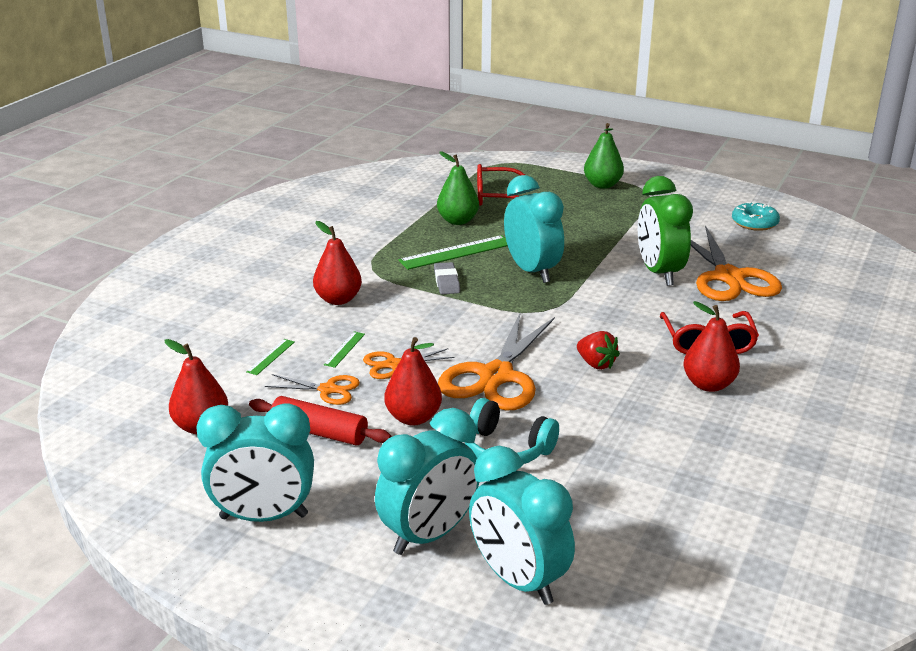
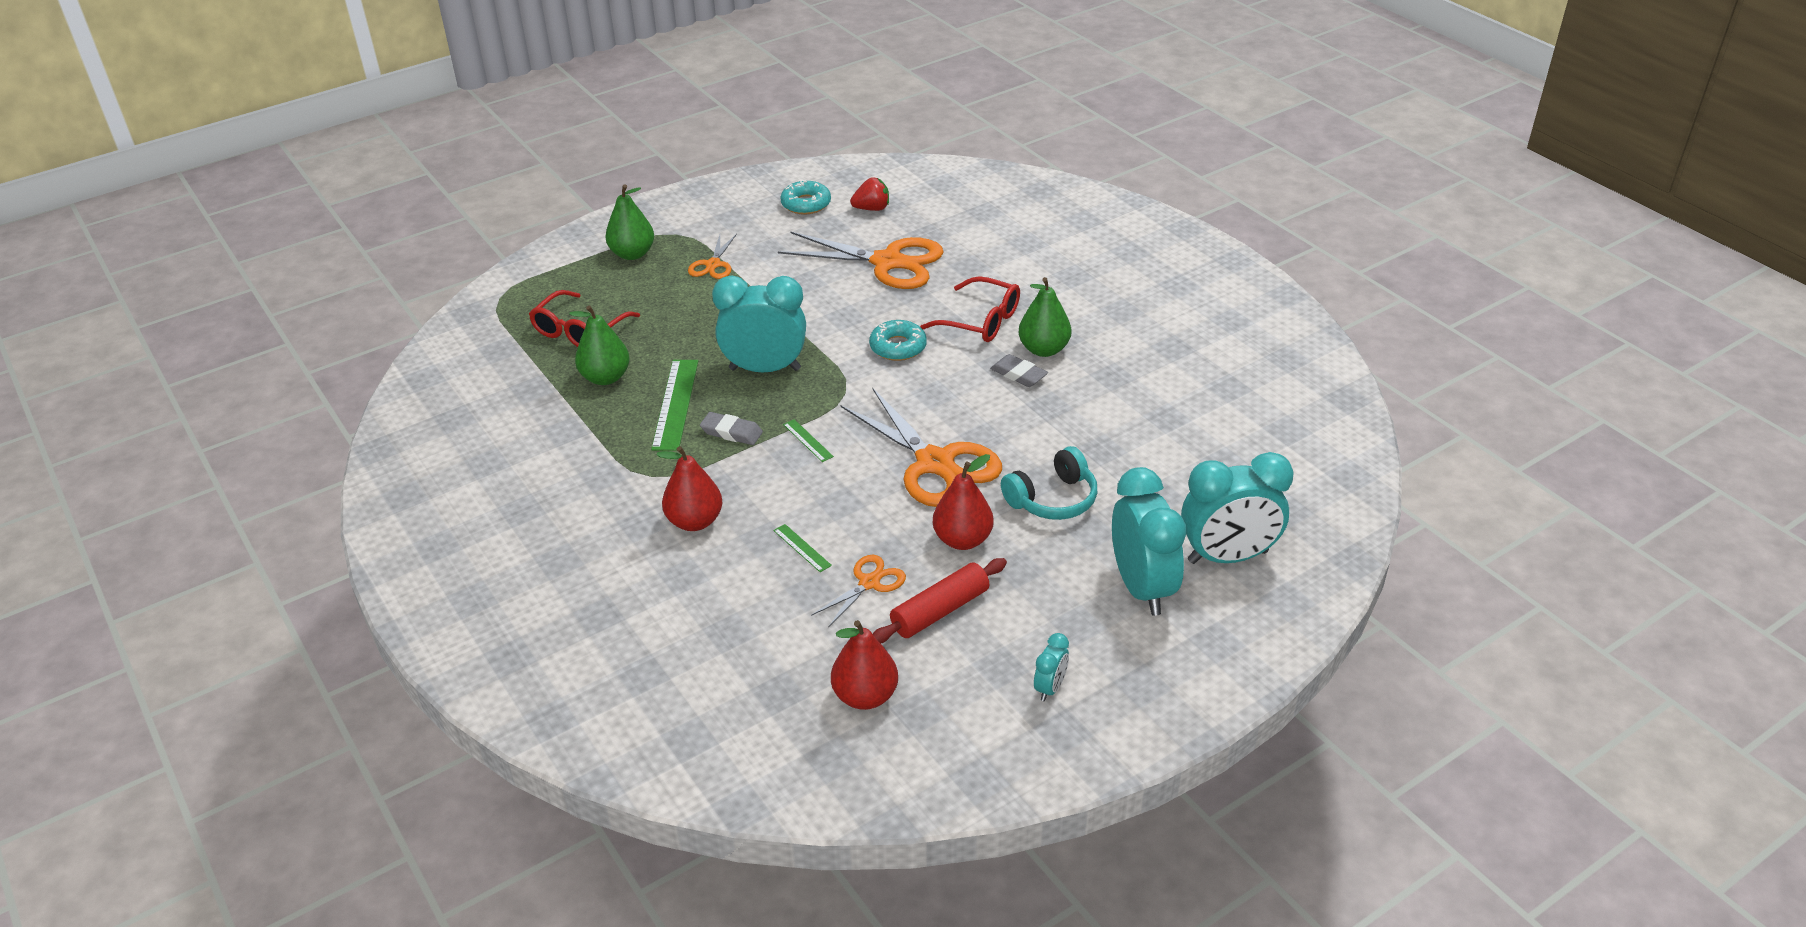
camera: 60 degrees left, 10 degrees up
turquoise clock [197,403,314,522] -> turquoise clock [1034,633,1069,701], size x0.45
green ruler [246,339,295,375] -> green ruler moved to [783,419,834,462]
orange scissors [363,348,454,379] -> orange scissors moved to [688,234,737,279]
red strawberry [577,331,620,370] -> red strawberry moved to [850,177,889,211]
green clock [638,176,693,286] -> none
red pear [684,301,740,392] -> green pear [1019,277,1071,357]
none -> turquoise donut [869,320,927,361]
none -> grey eraser [990,354,1048,387]

